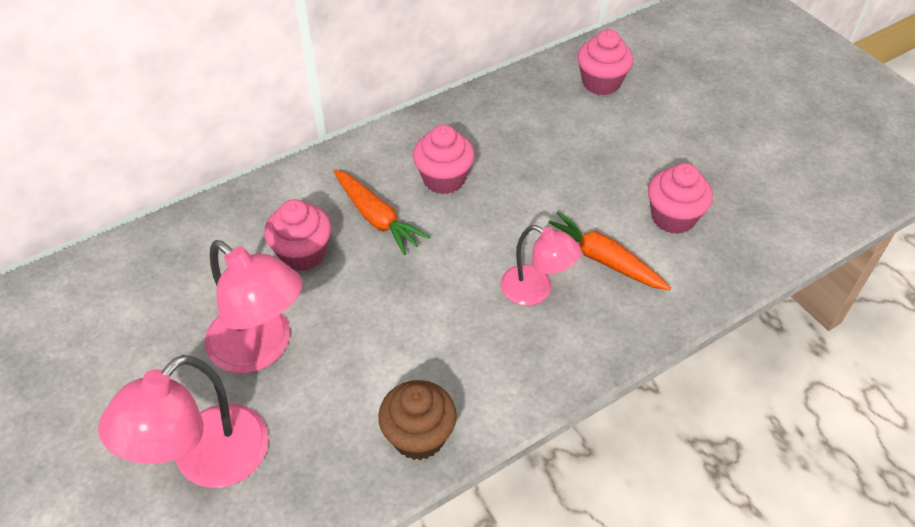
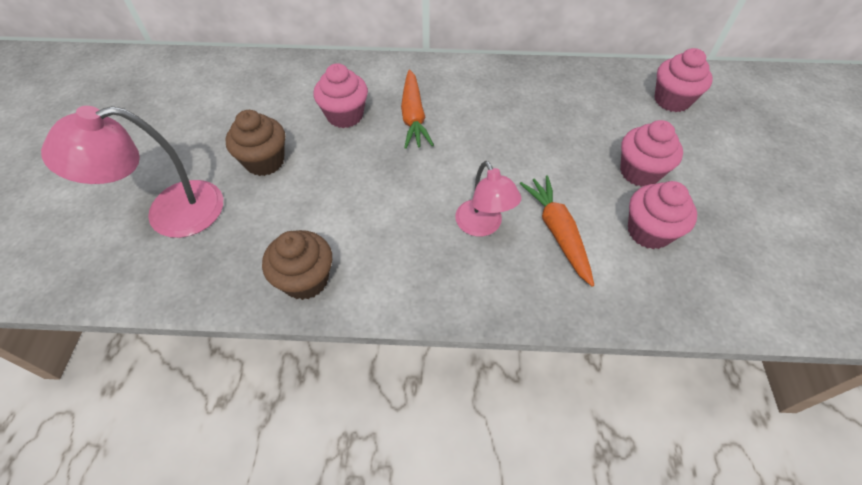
camera: 35 degrees right, 5 degrees up
pink lamp [205,240,303,373] -> brown cupcake [226,110,285,176]
pink cupcake [413,125,475,194] -> pink cupcake moved to [620,120,683,187]

